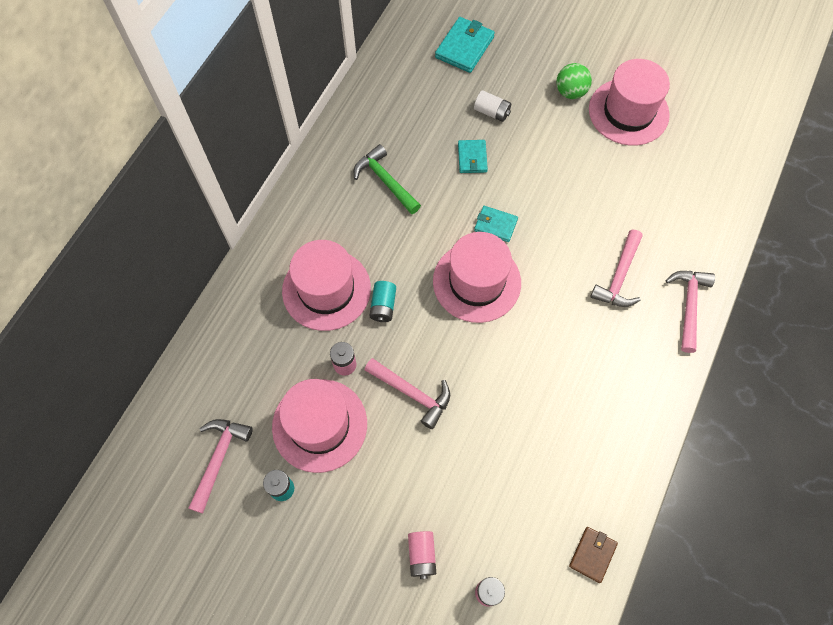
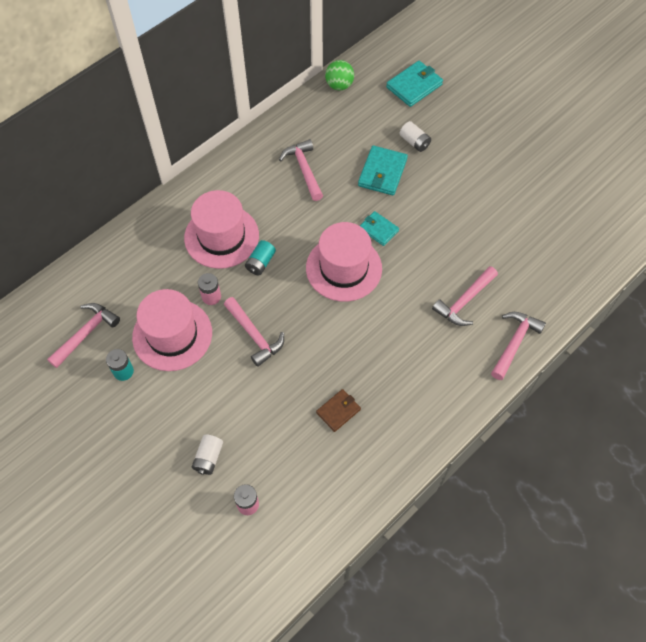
camera: 20 degrees right, 5 degrees down
green hammer [354,144,421,214] -> pink hammer [279,139,323,201]
pink battery [408,531,436,579] -> white battery [192,434,223,475]
turquoise wallet [458,140,488,173] -> turquoise wallet [358,145,408,195], size x1.58
green ball [556,63,592,99] -> green ball moved to [325,60,354,90]
brown wallet [569,527,618,583] -> brown wallet moved to [316,389,361,432]
pink hat [589,59,670,146] -> none

